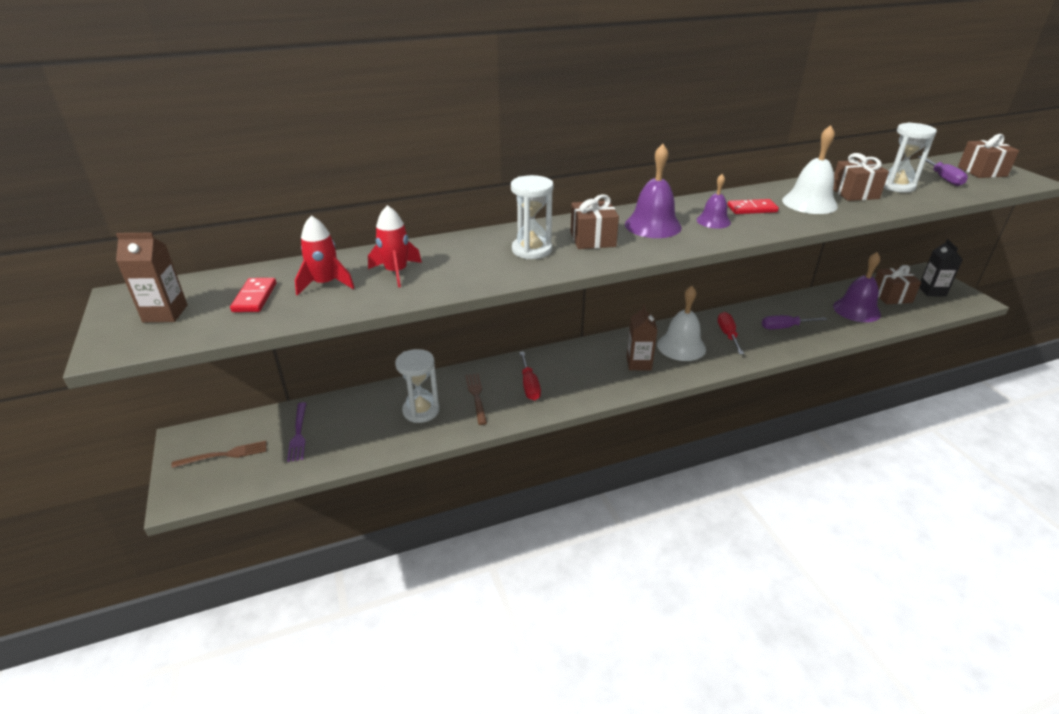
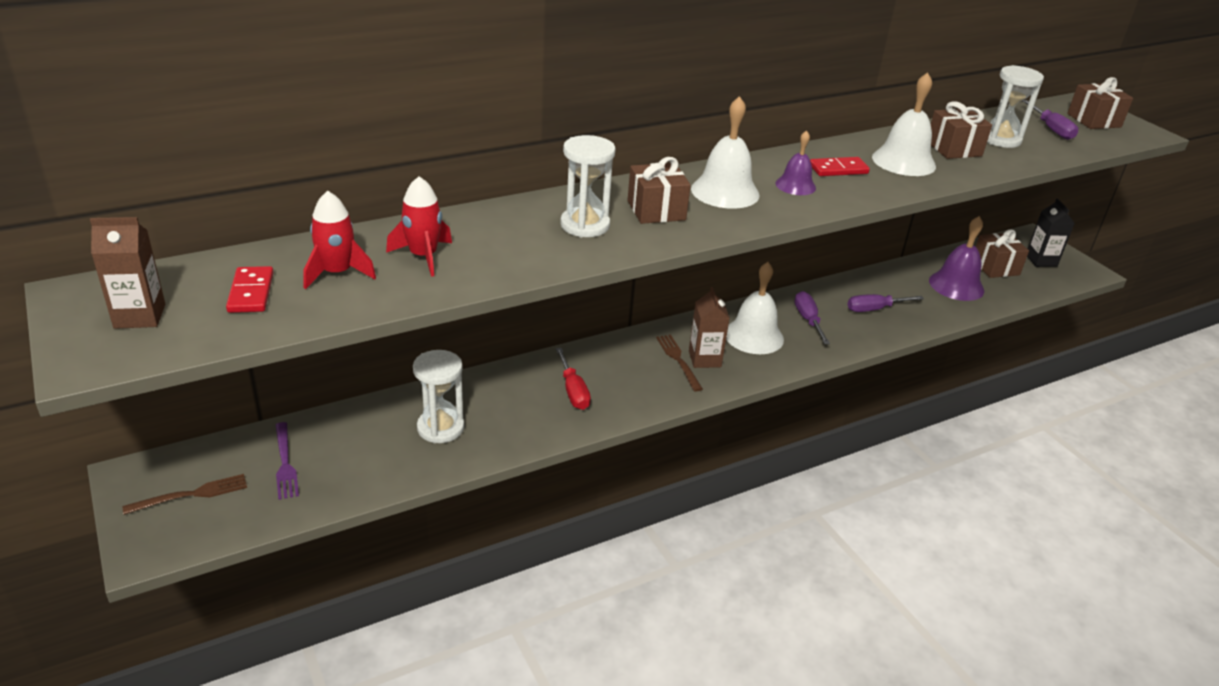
camera: 10 degrees left, 0 degrees up
brown fork [466,374,487,425] -> brown fork moved to [656,335,703,392]
purple bell [625,144,682,238] -> white bell [691,96,759,209]
red screwdriver [718,312,744,354] -> purple screwdriver [794,291,830,344]

